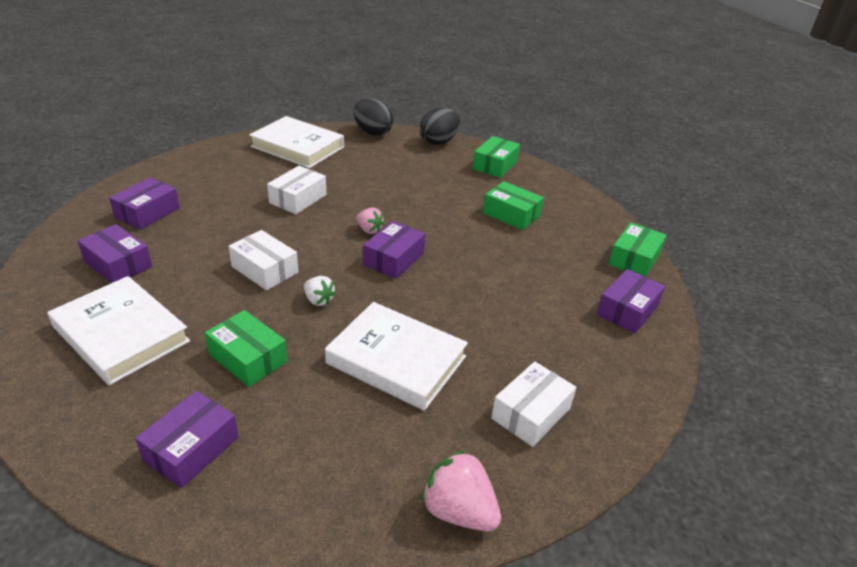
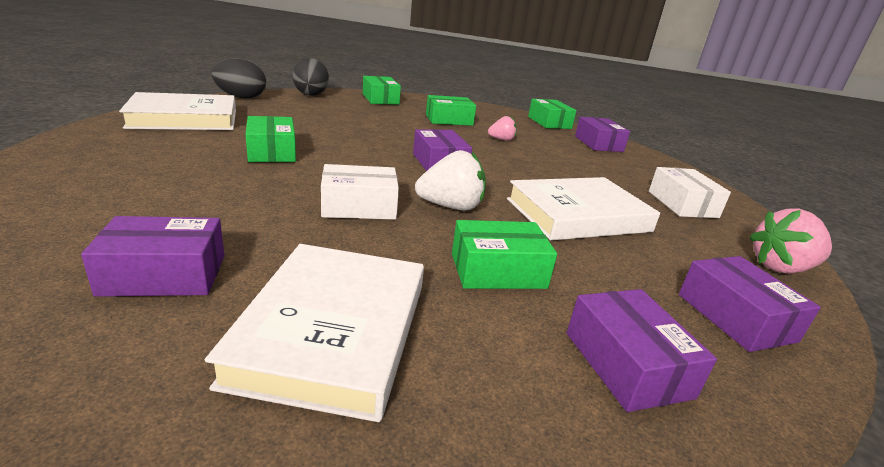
camera: 50 degrees left, 10 degrees down
white book [48,276,190,385] -> white book turned 75 degrees counterclockwise [205,244,424,422]
purple box [109,177,180,230] -> purple box moved to [679,256,821,352]
white box [267,166,326,214] -> green box [246,116,296,162]
white strawberry [304,276,336,306] -> white strawberry [415,150,486,211], size x1.66
pink strawberry [356,208,385,234] -> pink strawberry moved to [488,116,516,141]

